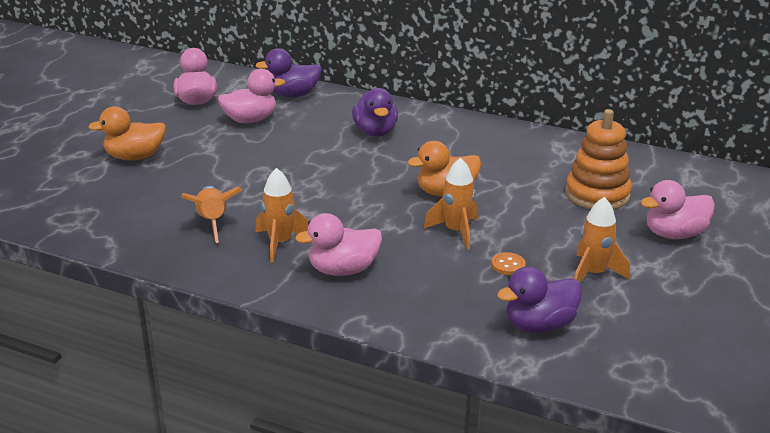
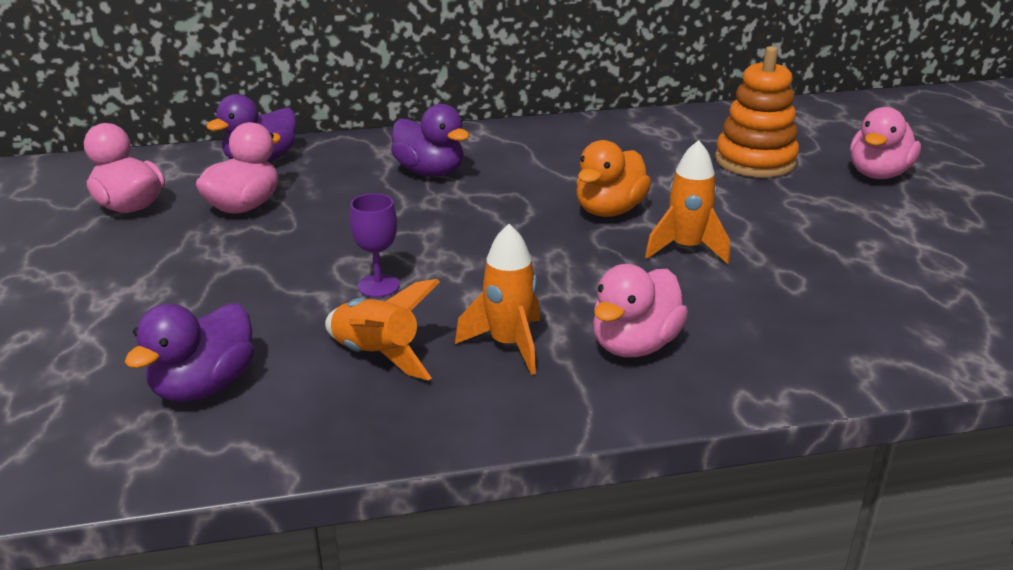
camera: 35 degrees left, 0 degrees up
orange duck [88,106,166,160] -> none
orange button [491,252,526,275] -> none
purple duck [497,266,582,333] -> purple duck moved to [125,303,254,402]
orange rocket [574,197,630,283] -> none
none -> purple goblet [349,193,400,297]

